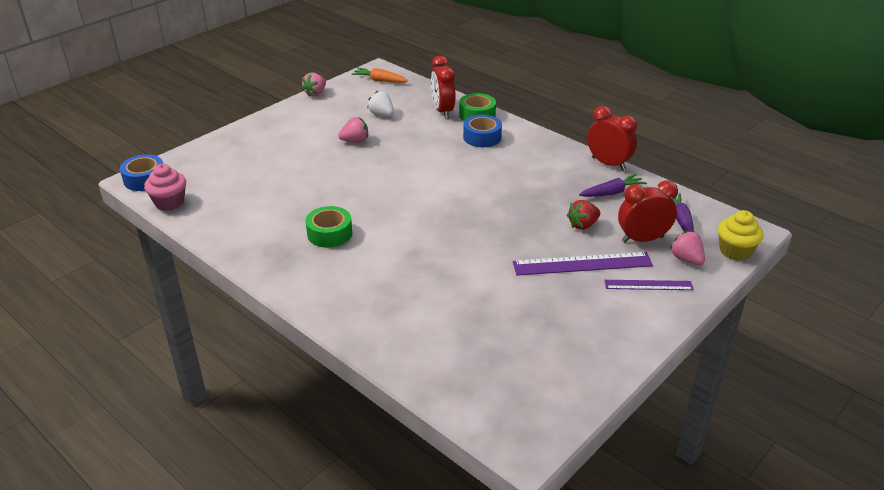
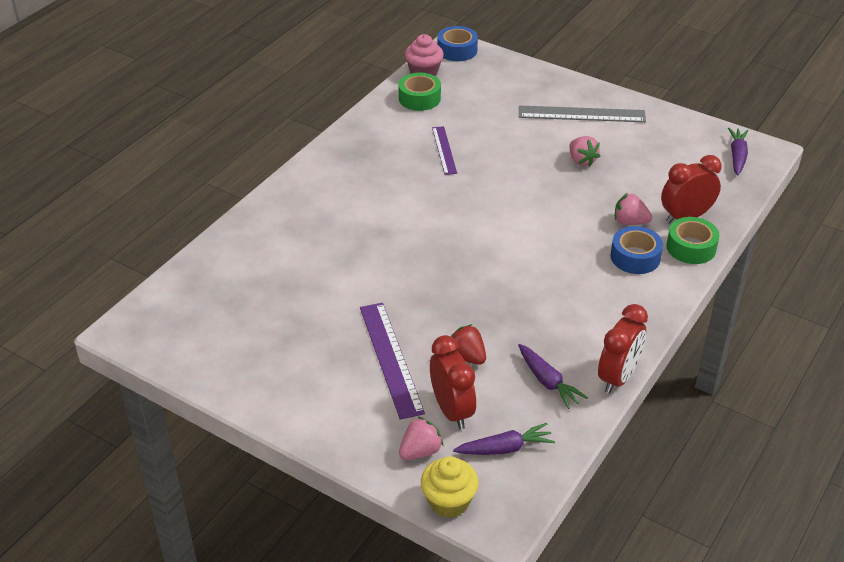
camera: 80 degrees right, 5 degrees up
pink strawberry [301,72,326,96] -> pink strawberry moved to [615,193,652,225]
green tape [306,206,352,248] -> green tape moved to [399,73,441,111]
orange carrot [351,68,409,83] -> purple carrot [728,128,749,175]
white strawberry [367,91,394,116] -> none
purple ruler [604,280,694,290] -> purple ruler moved to [432,126,457,175]
none -> grey ruler [519,105,646,122]

